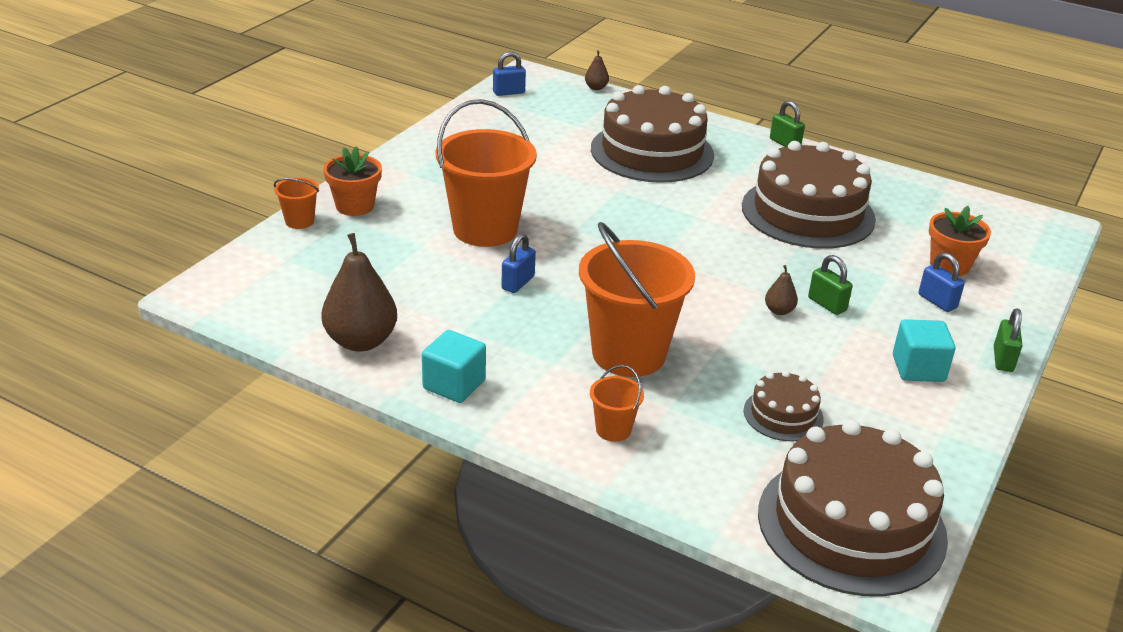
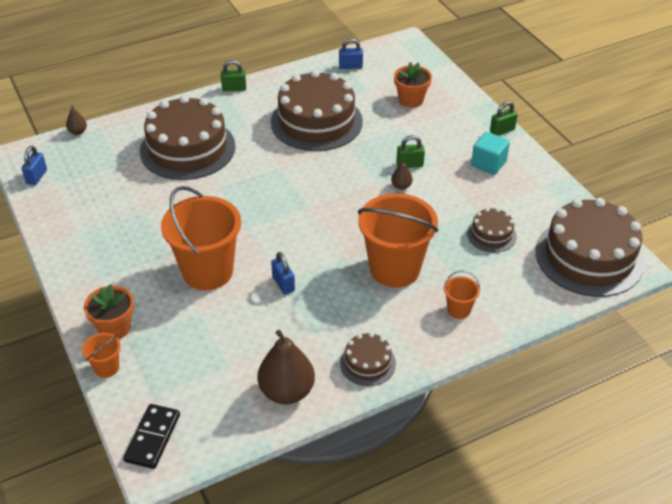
camera: 55 degrees left, 10 degrees up
turquoise cube [422,330,486,403] -> brown cake [340,332,396,386]
blue padlock [919,253,965,312] -> blue padlock moved to [339,38,363,69]
green padlock [994,308,1022,372] -> green padlock turned 75 degrees counterclockwise [490,101,518,136]
none -> black domino [123,404,180,469]

